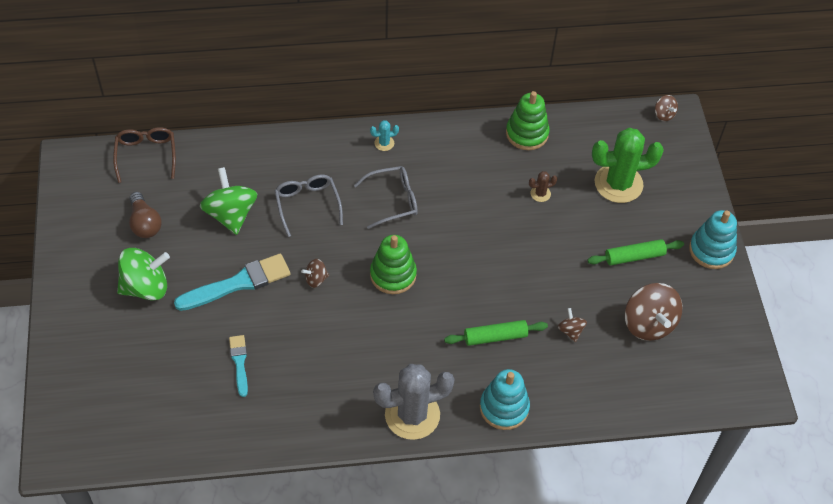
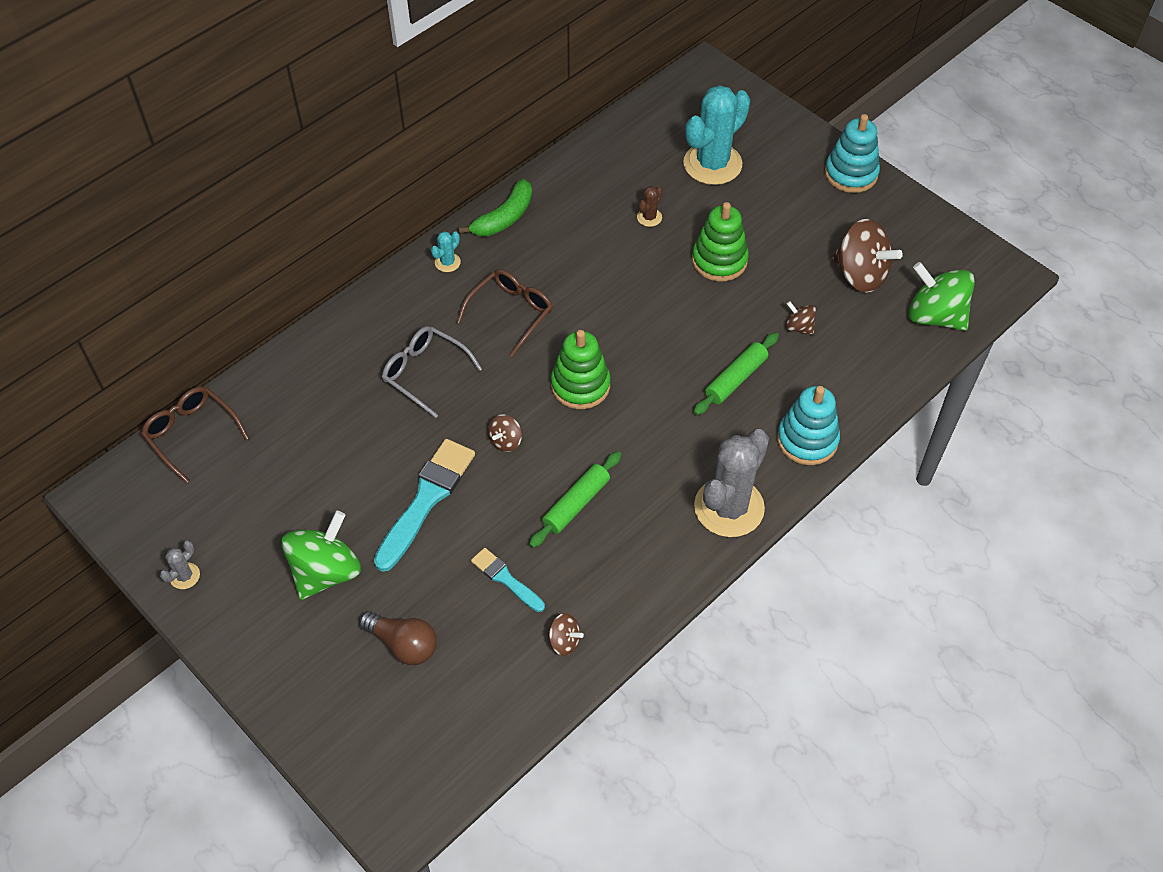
camera: 35 degrees left, 0 degrees up
brown light bulb [129,192,162,238] -> brown light bulb moved to [359,611,437,665]
green spinning top [200,167,257,235] -> green spinning top moved to [909,262,975,331]
grey glasses [354,166,418,229] -> brown glasses [456,269,553,357]
green stacking toy [506,91,549,150] -> green stacking toy moved to [692,202,749,281]
green rolling pin [587,239,684,265] -> green rolling pin moved to [529,451,622,548]
green cactus [592,128,664,203] -> turquoise cactus [683,85,750,185]
brown spinning top [655,95,678,121] -> brown spinning top moved to [546,613,584,656]
none -> grey cactus [160,541,200,589]
none -> green banana [459,179,532,236]

